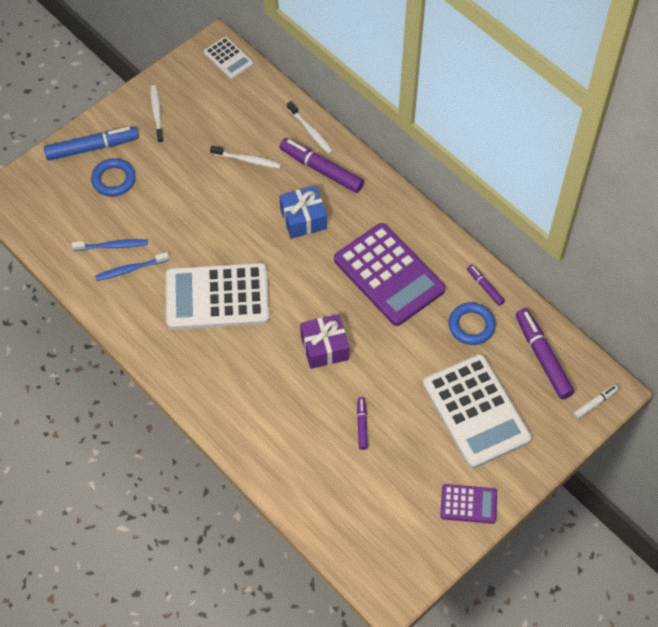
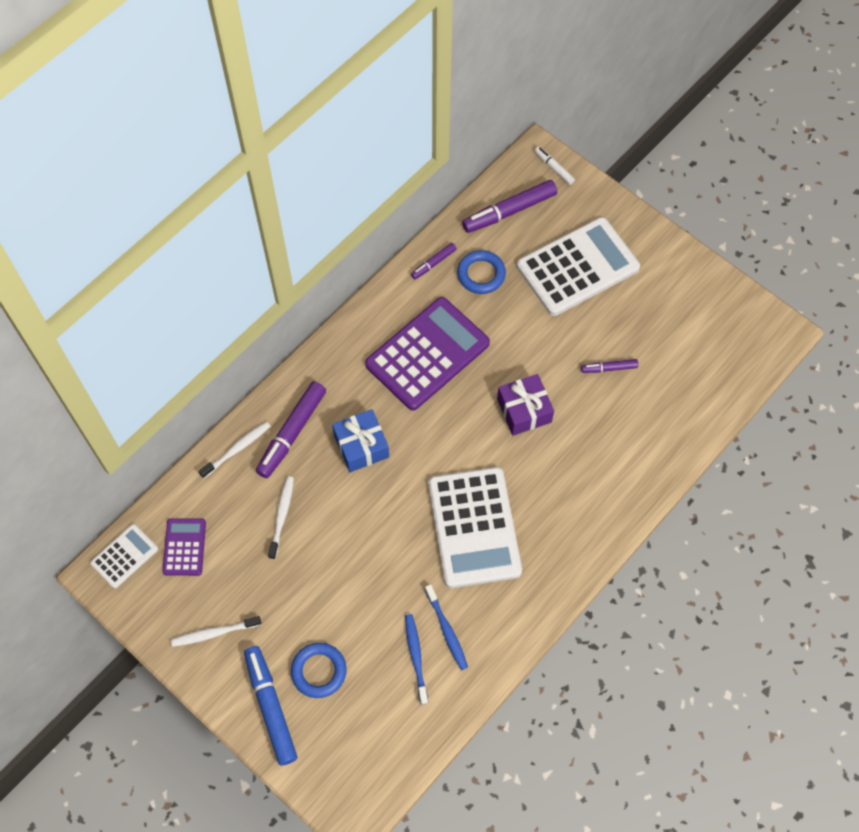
camera: 95 degrees left, 5 degrees up
purple calculator [440,484,497,524] -> purple calculator moved to [163,518,206,576]

